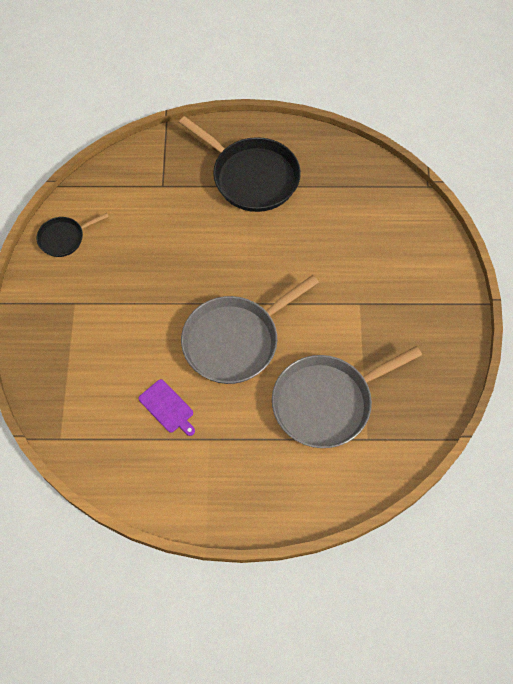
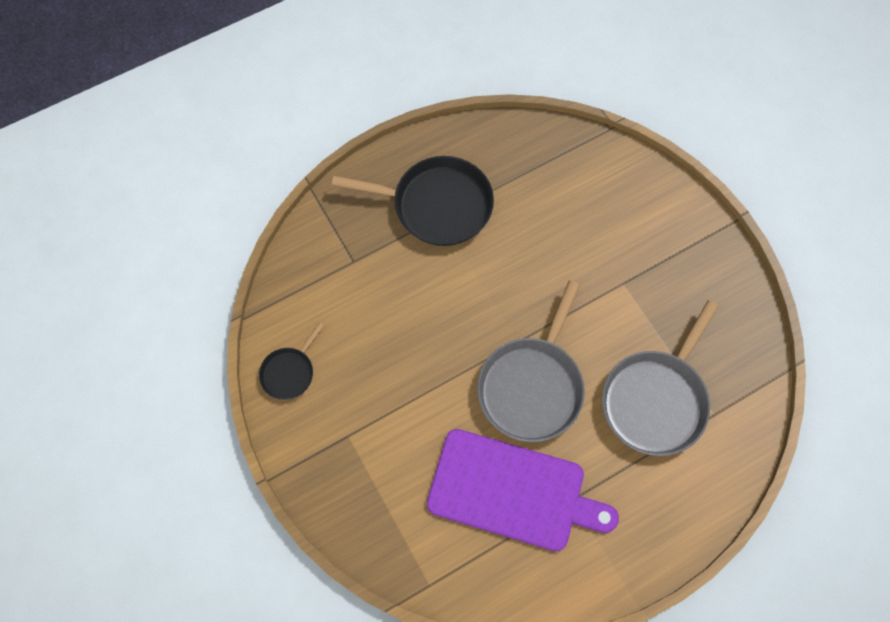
camera: 30 degrees left, 5 degrees up
purple cutting board [139,379,195,436] -> purple cutting board [427,429,619,551], size x2.49

